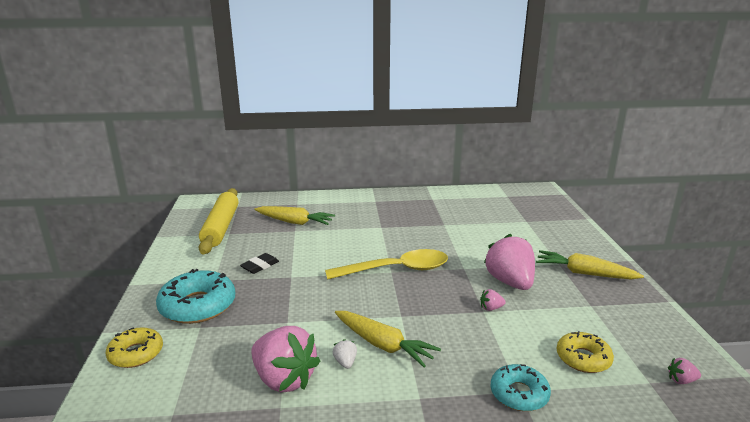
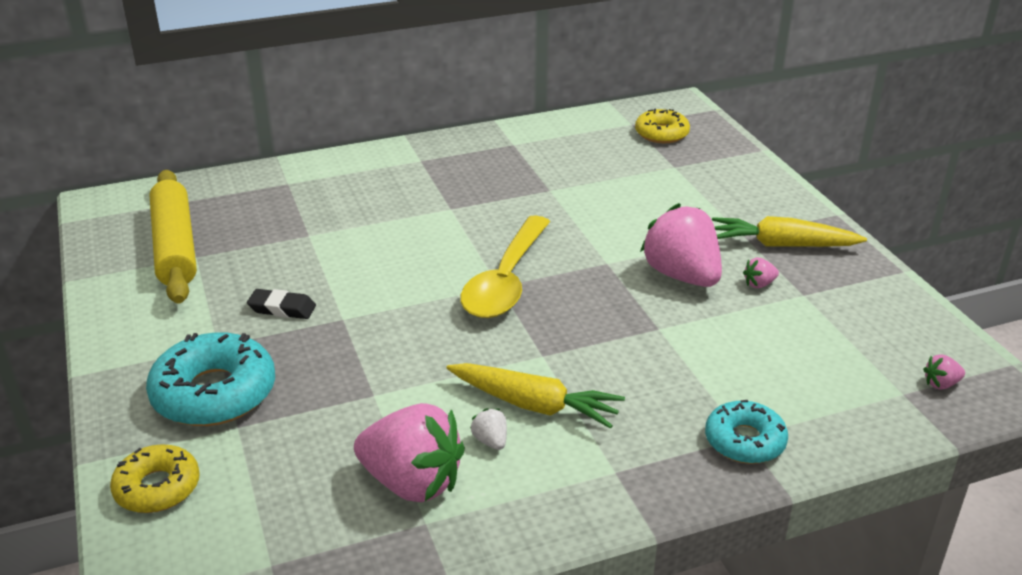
camera: 15 degrees left, 10 degrees up
black eraser [240,253,279,274] -> black eraser turned 75 degrees clockwise [247,289,316,319]
yellow carrot [254,206,335,225] -> none
yellow spoon [325,249,448,280] -> yellow spoon turned 135 degrees clockwise [460,216,550,318]
pink strawberry [480,289,506,311] -> pink strawberry moved to [743,258,779,288]
yellow donut [557,331,614,373] -> yellow donut moved to [635,108,690,143]

